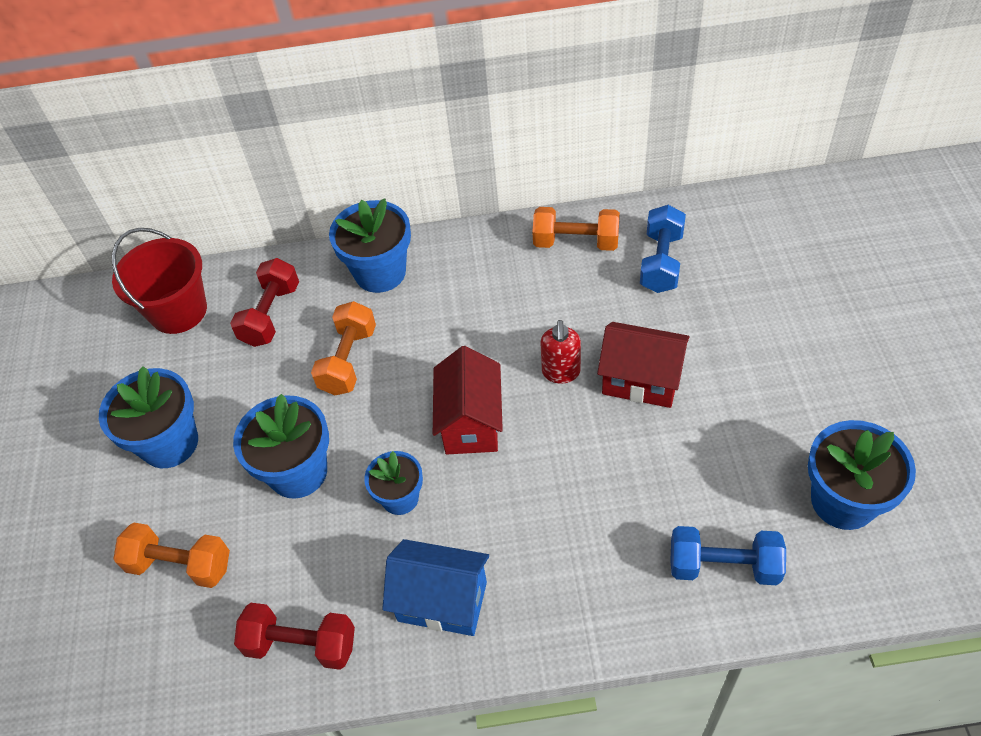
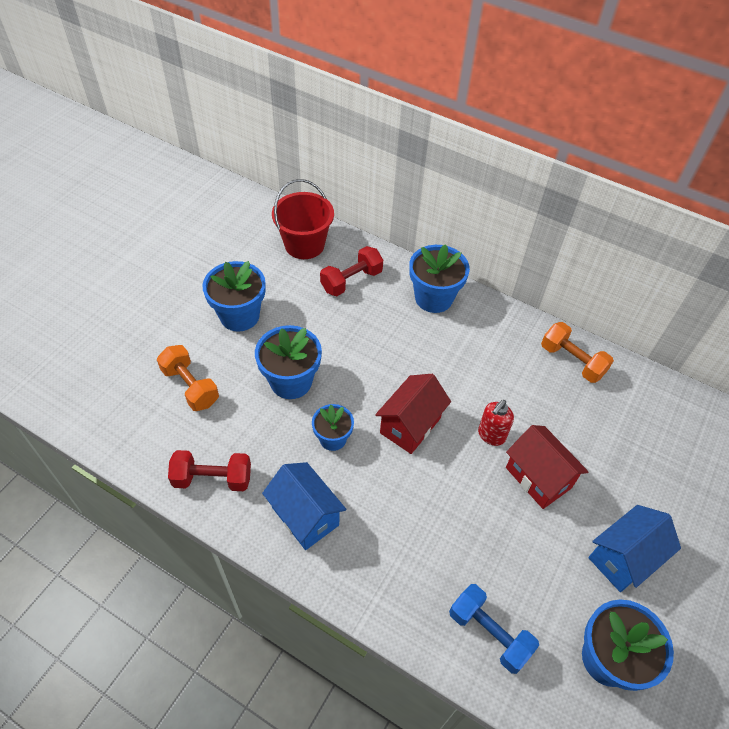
camera: 30 degrees right, 0 degrees up
red dumbbell [234,603,355,670] -> red dumbbell turned 45 degrees counterclockwise [168,450,251,491]
orange dumbbell [311,301,376,395] -> none
blue dumbbell [640,205,686,293] -> none
none -> blue house [588,505,681,592]

